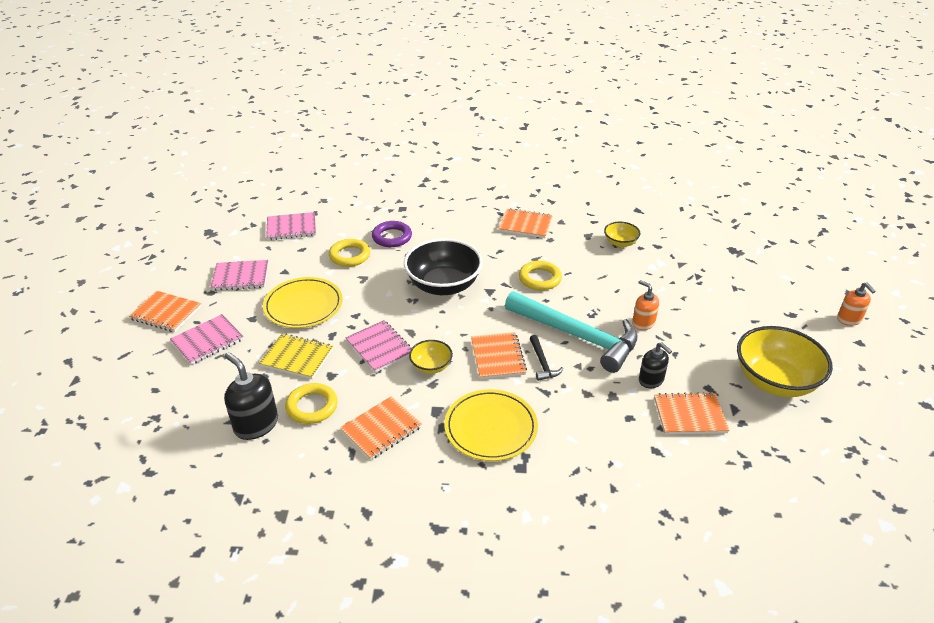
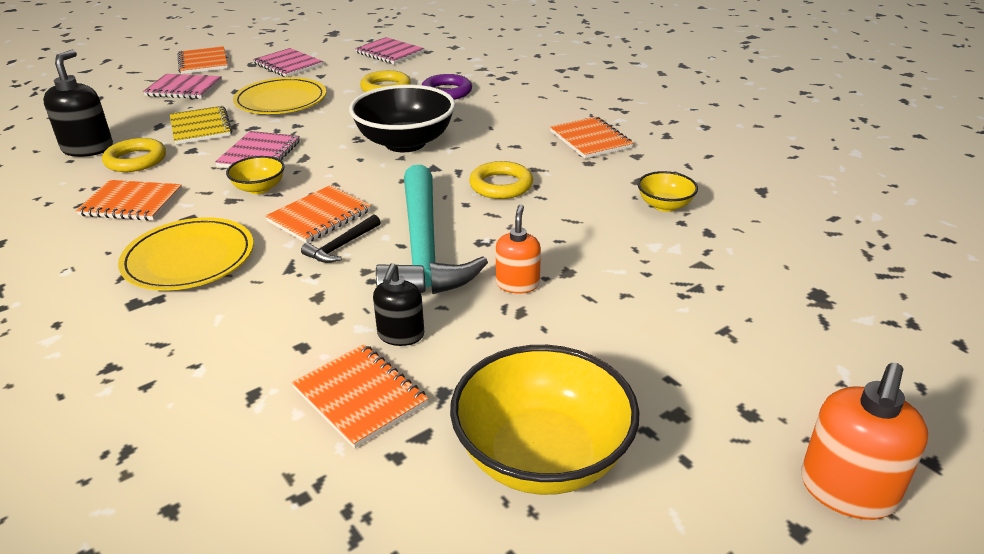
camera: 50 degrees right, 5 degrees down
orange soap dispenser [837,282,876,326] -> orange soap dispenser [801,363,928,520], size x1.55

